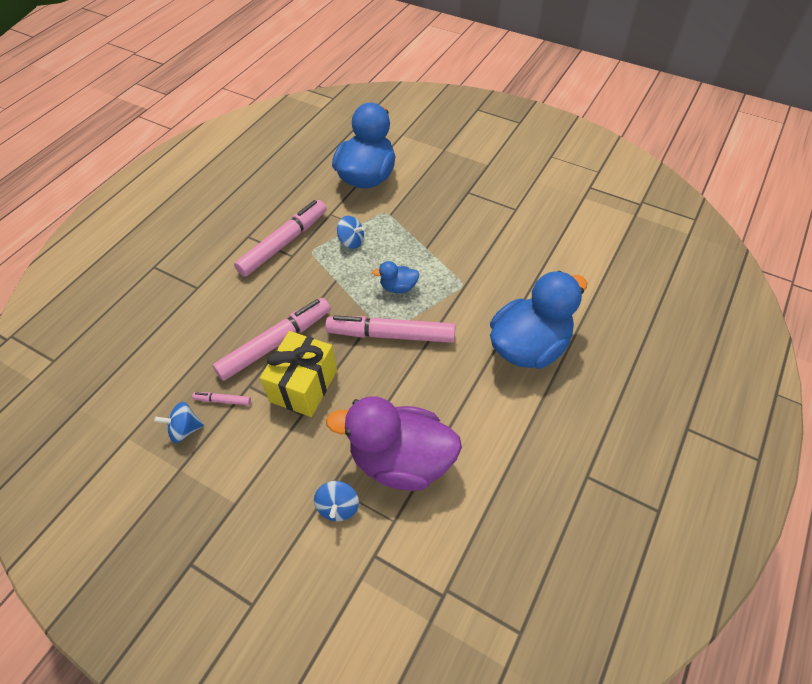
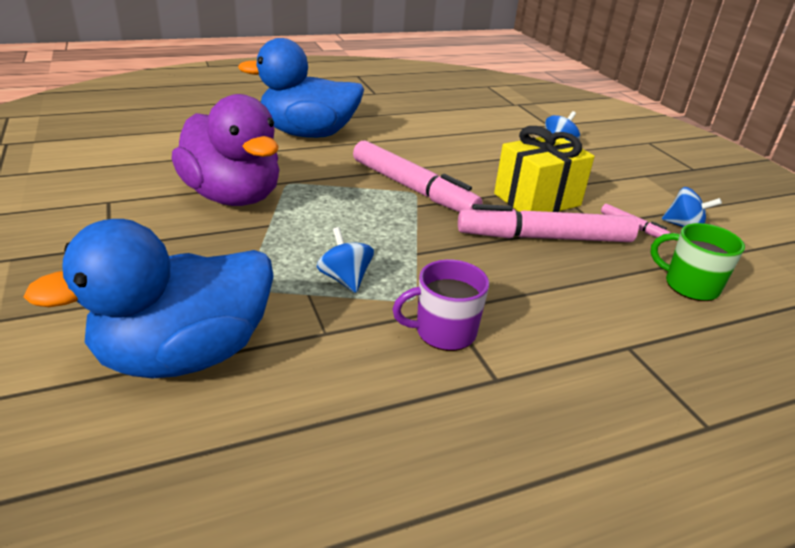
camera: 145 degrees left, 20 degrees down
pink marker [234,200,327,277] -> purple mug [392,259,489,351]
purple duck [326,396,462,491] -> purple duck moved to [171,94,279,206]
blue duck [372,261,419,293] -> none
none -> green mug [651,223,745,301]

